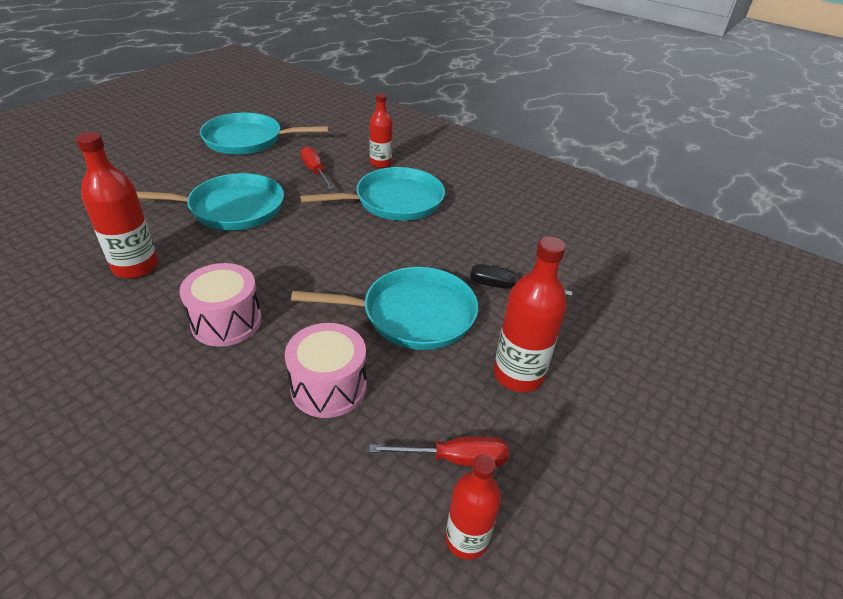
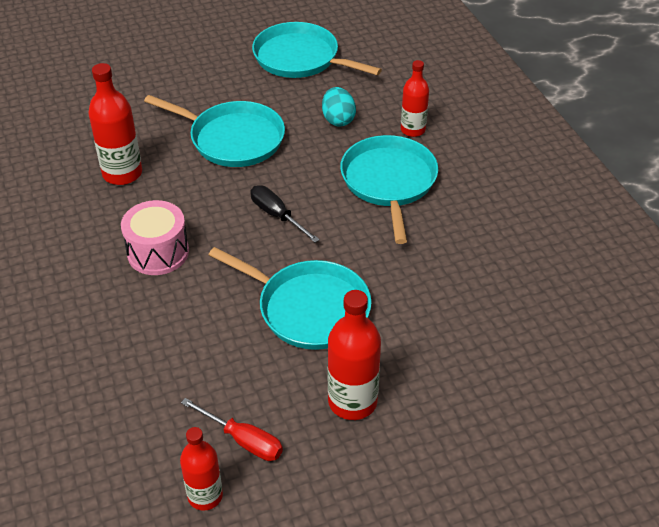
camera: 35 degrees right, 5 degrees up
pink drum [285,323,367,418] -> none
turquoise pan [300,167,445,221] -> turquoise pan turned 105 degrees counterclockwise [340,135,438,244]
red screwdriver [301,146,334,190] -> turquoise egg [322,87,356,126]
black screwdriver [470,264,572,296] -> black screwdriver moved to [250,185,320,243]

